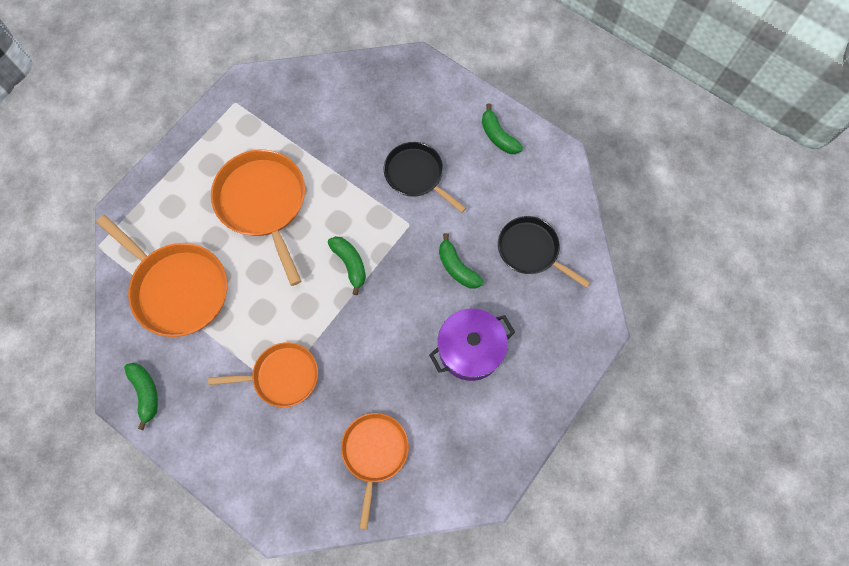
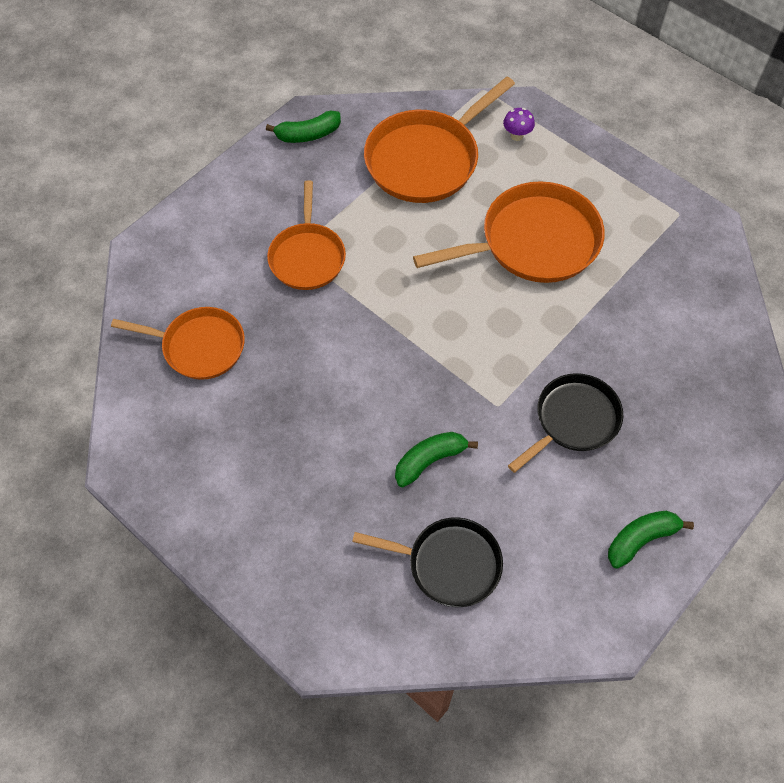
camera: 95 degrees right, 10 degrees down
green banana [328,236,366,295] -> none
purple pot [429,309,515,381] -> none
black pan [498,216,591,288] -> black pan turned 60 degrees clockwise [352,517,503,607]
none -> purple mushroom [503,108,535,141]

